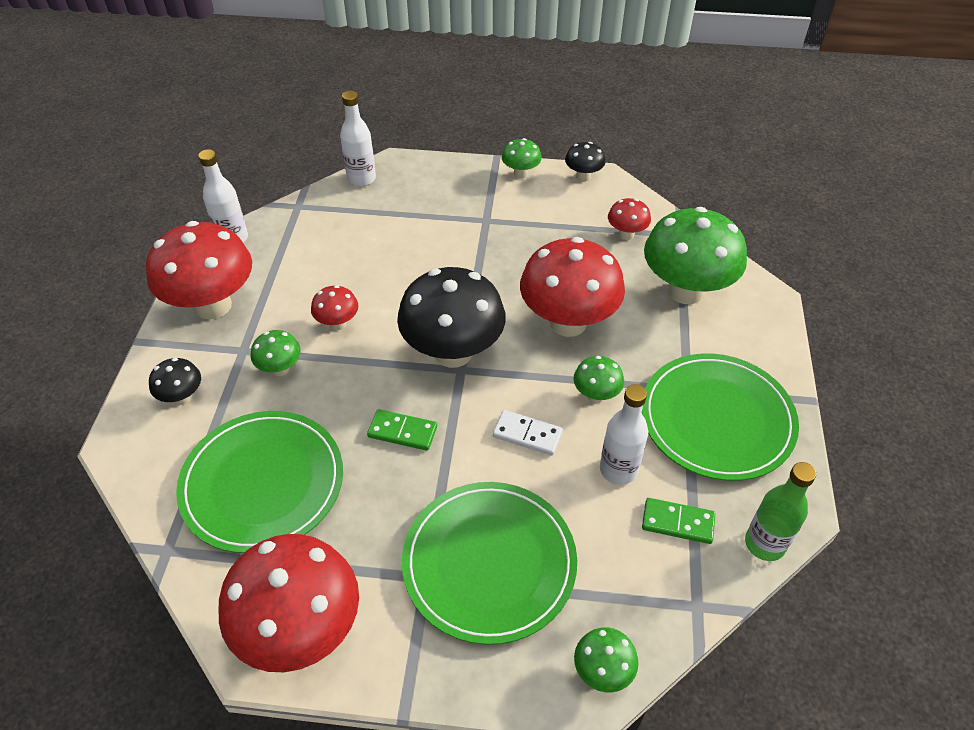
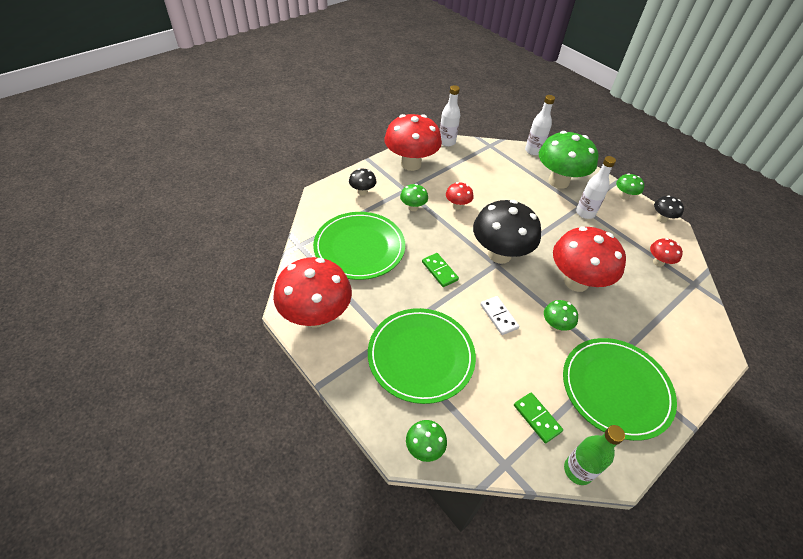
camera: 40 degrees right, 0 degrees up
white bottle [600,384,648,485] -> white bottle moved to [576,156,616,219]
green mushroom [644,207,747,304] -> green mushroom moved to [539,131,598,189]

